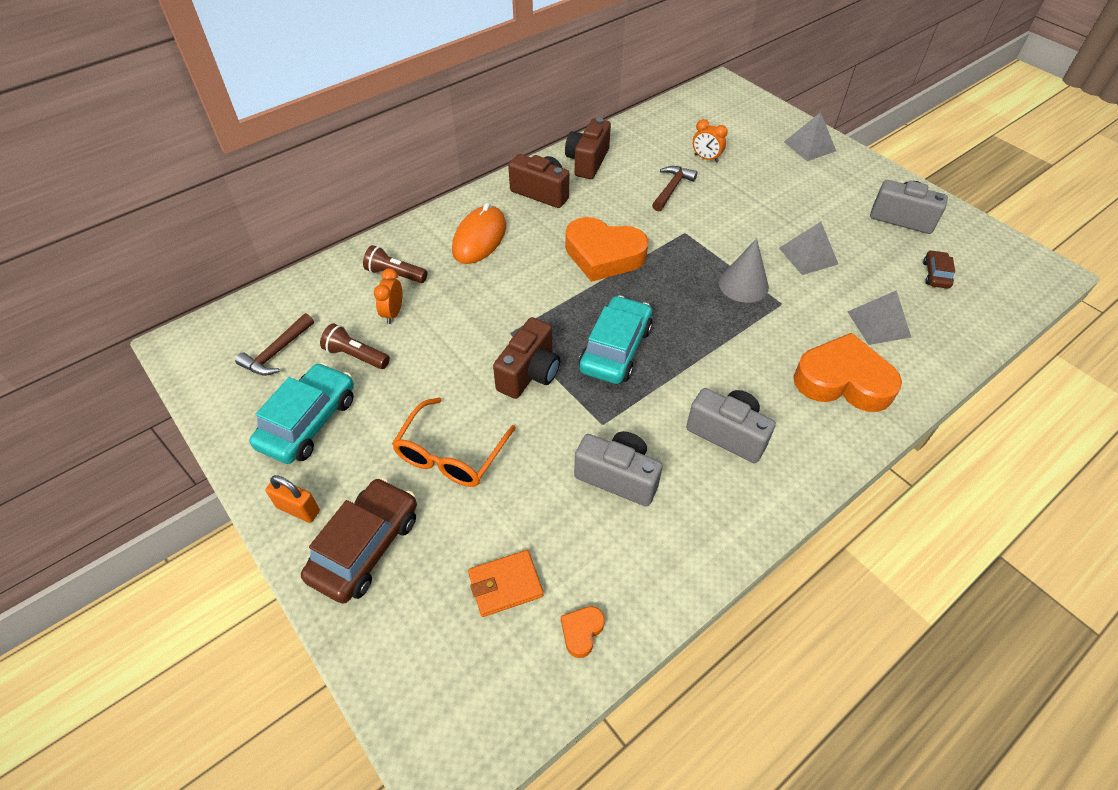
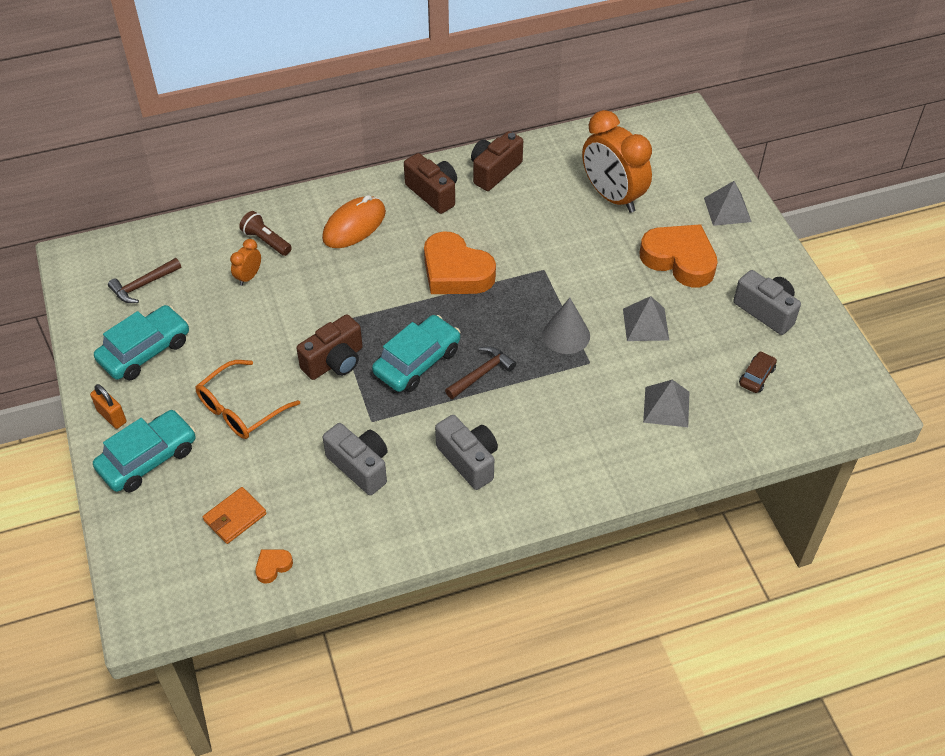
camera: 20 degrees right, 0 degrees up
brown car [301,478,417,604] -> turquoise car [93,410,196,492]
brown flashlight [320,323,390,369] -> none
orange wallet [468,550,543,617] -> orange wallet turned 45 degrees counterclockwise [203,487,267,544]
brown hammer [652,166,697,212] -> brown hammer moved to [445,346,516,399]
orange clock [693,119,728,162] -> orange clock [582,110,652,213], size x2.27
orange heart [793,333,902,412] -> orange heart moved to [640,224,718,287]

